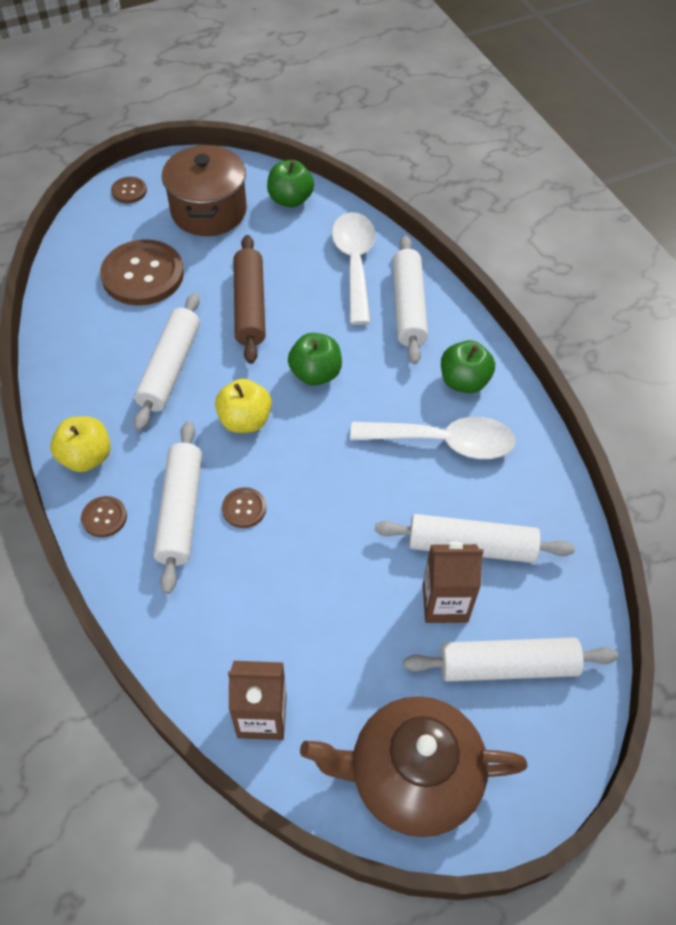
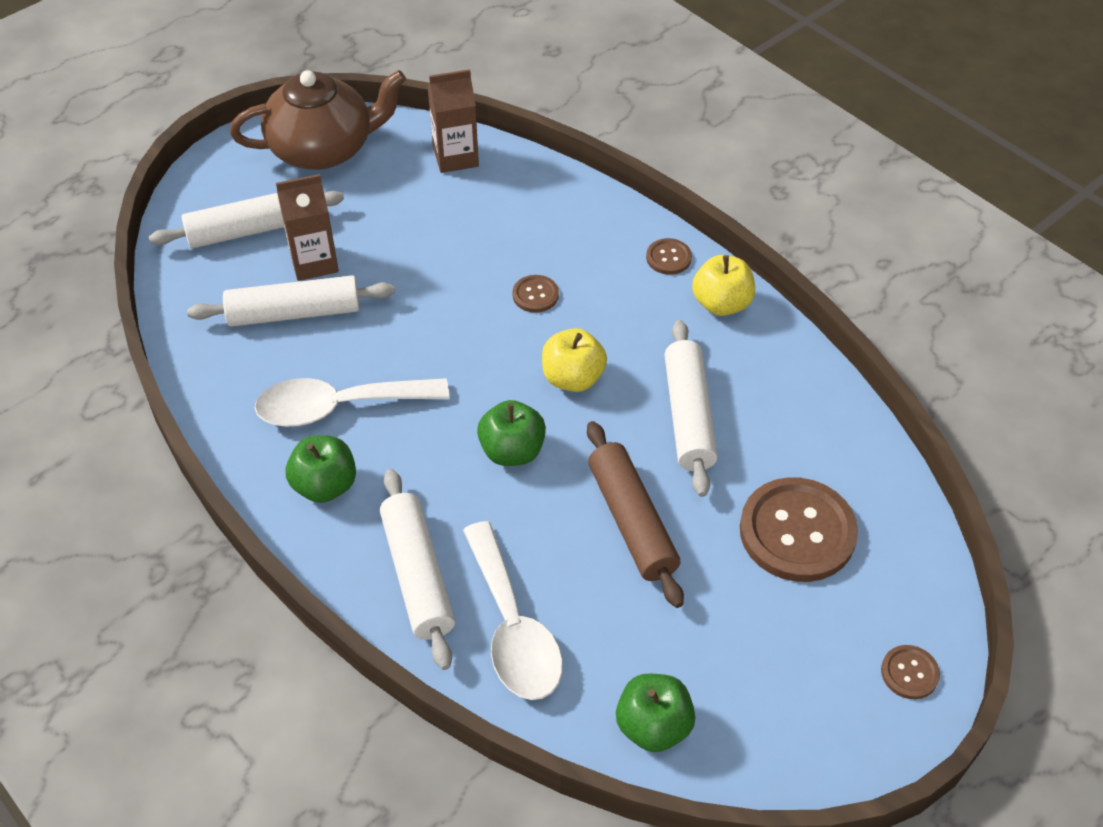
camera: 165 degrees right, 5 degrees down
white rolling pin [154,421,202,594] -> none
brown pot [162,145,247,236] -> none

